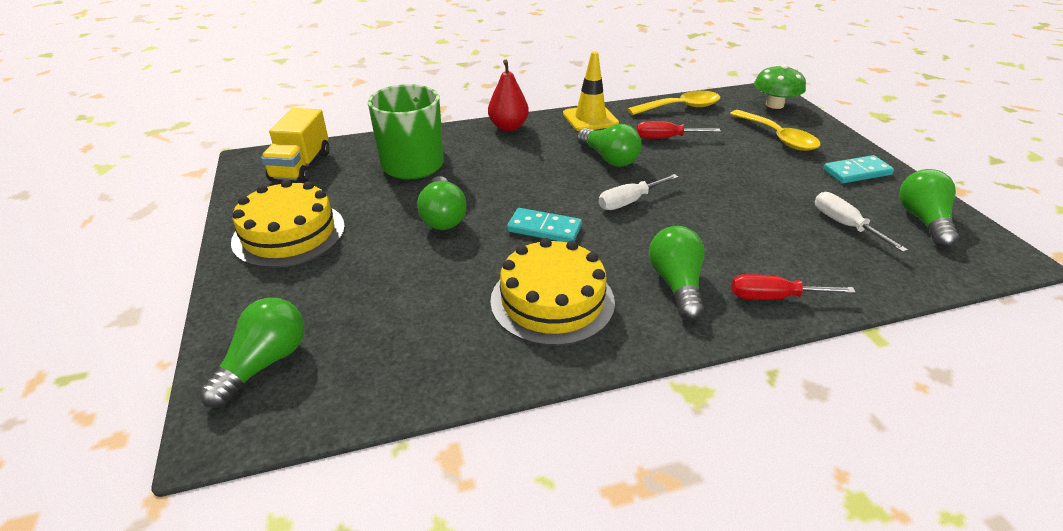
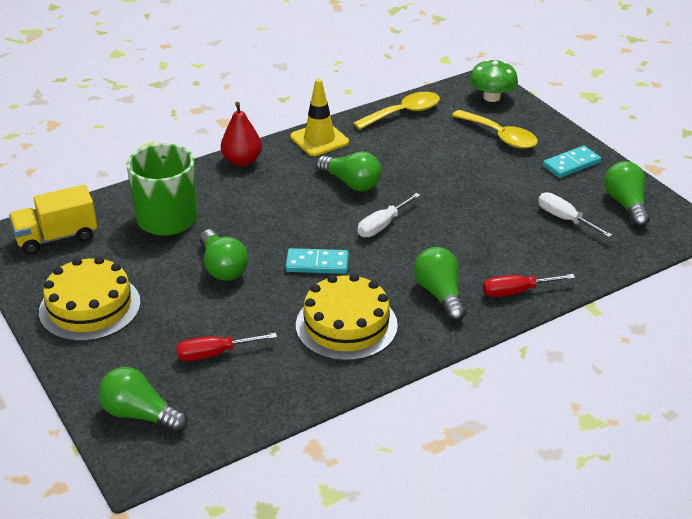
camera: 15 degrees left, 0 degrees up
green light bulb [199,298,305,408] -> green light bulb turned 75 degrees counterclockwise [98,367,188,433]
yellow truck [261,108,329,183] -> yellow truck turned 75 degrees clockwise [9,185,97,255]
red screwdriver [636,121,721,139] -> red screwdriver moved to [176,333,277,361]

